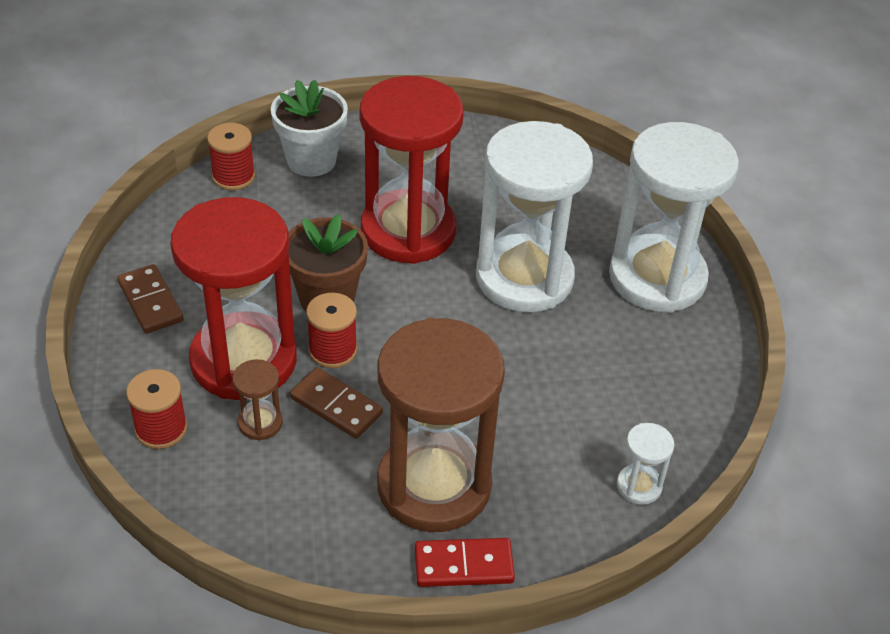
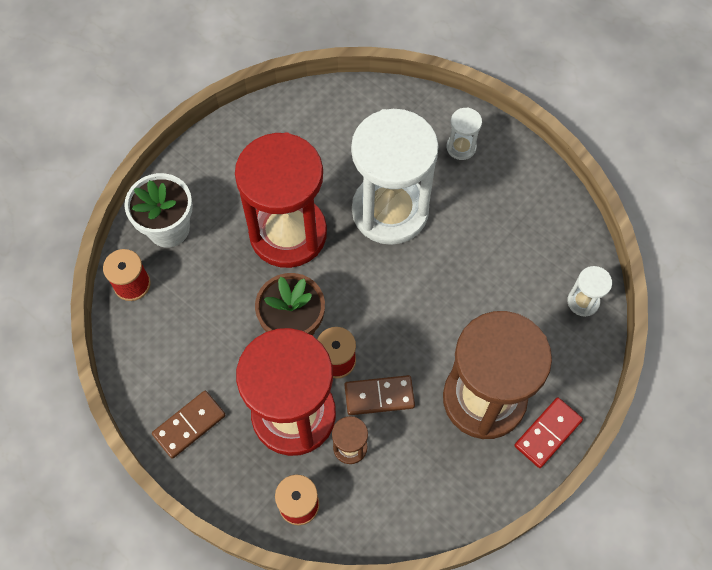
camera: 40 degrees left, 20 degrees up
brown domino [117,264,184,334] -> brown domino turned 60 degrees counterclockwise [152,391,226,459]
white hourglass [609,122,739,313] -> white hourglass [447,107,482,160], size x0.40

